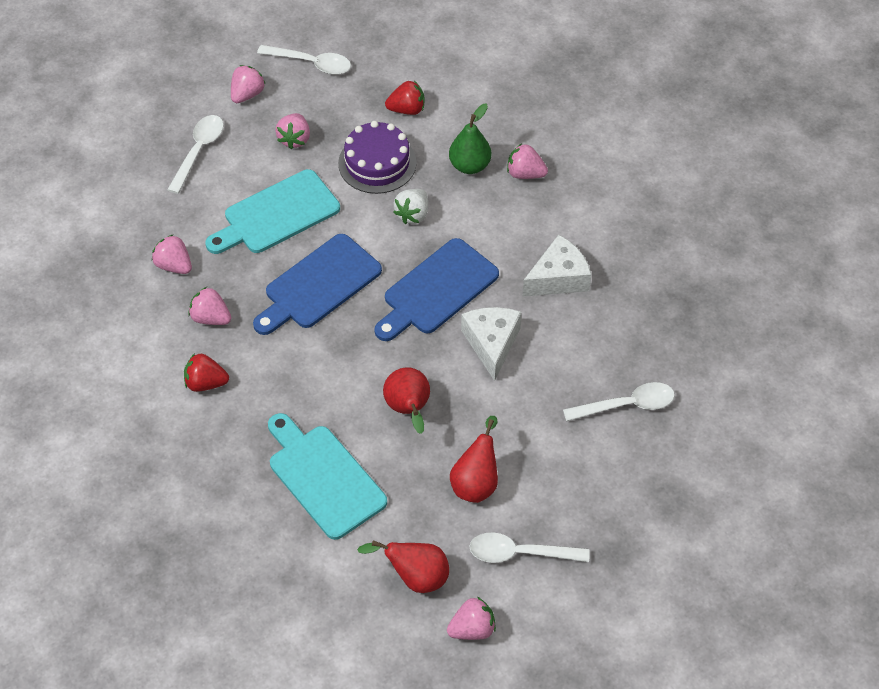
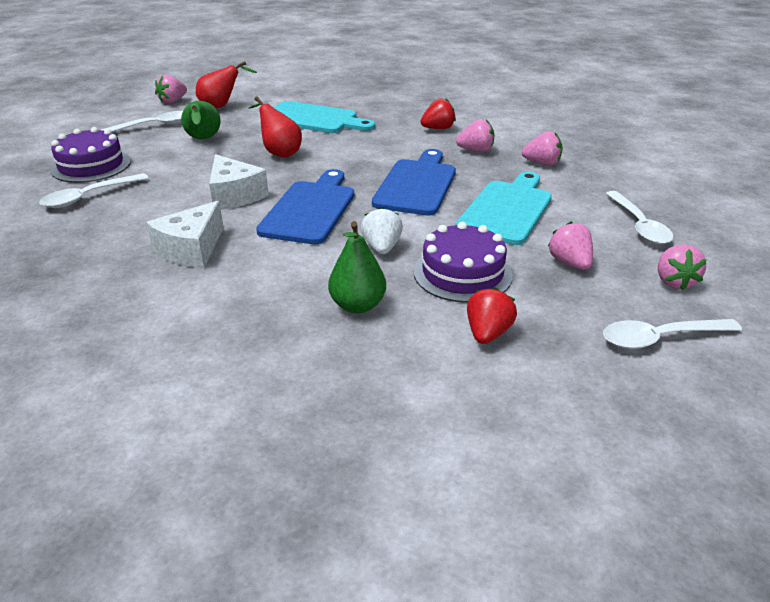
camera: 150 degrees right, 20 degrees down
red strawberry [385,81,424,115] -> red strawberry turned 150 degrees clockwise [467,287,517,344]
red pear [450,416,498,503] -> green pear [181,101,221,139]
pink strawberry [507,143,548,179] -> none
none -> purple cake [50,127,131,183]

